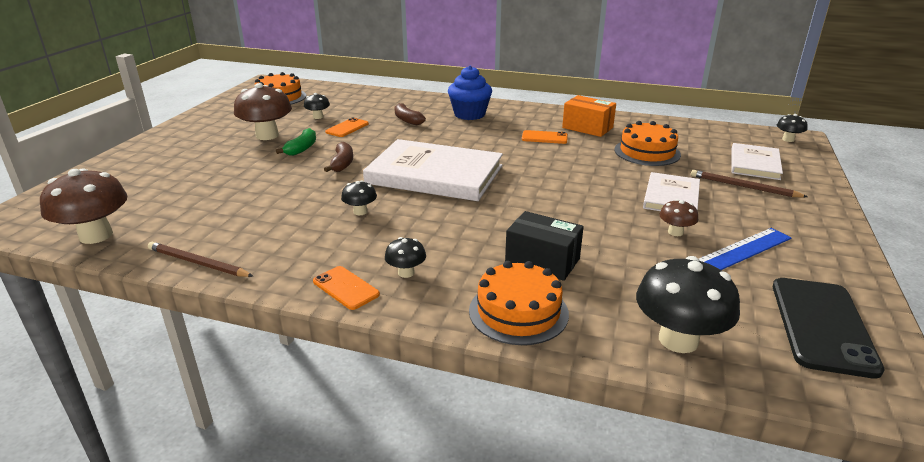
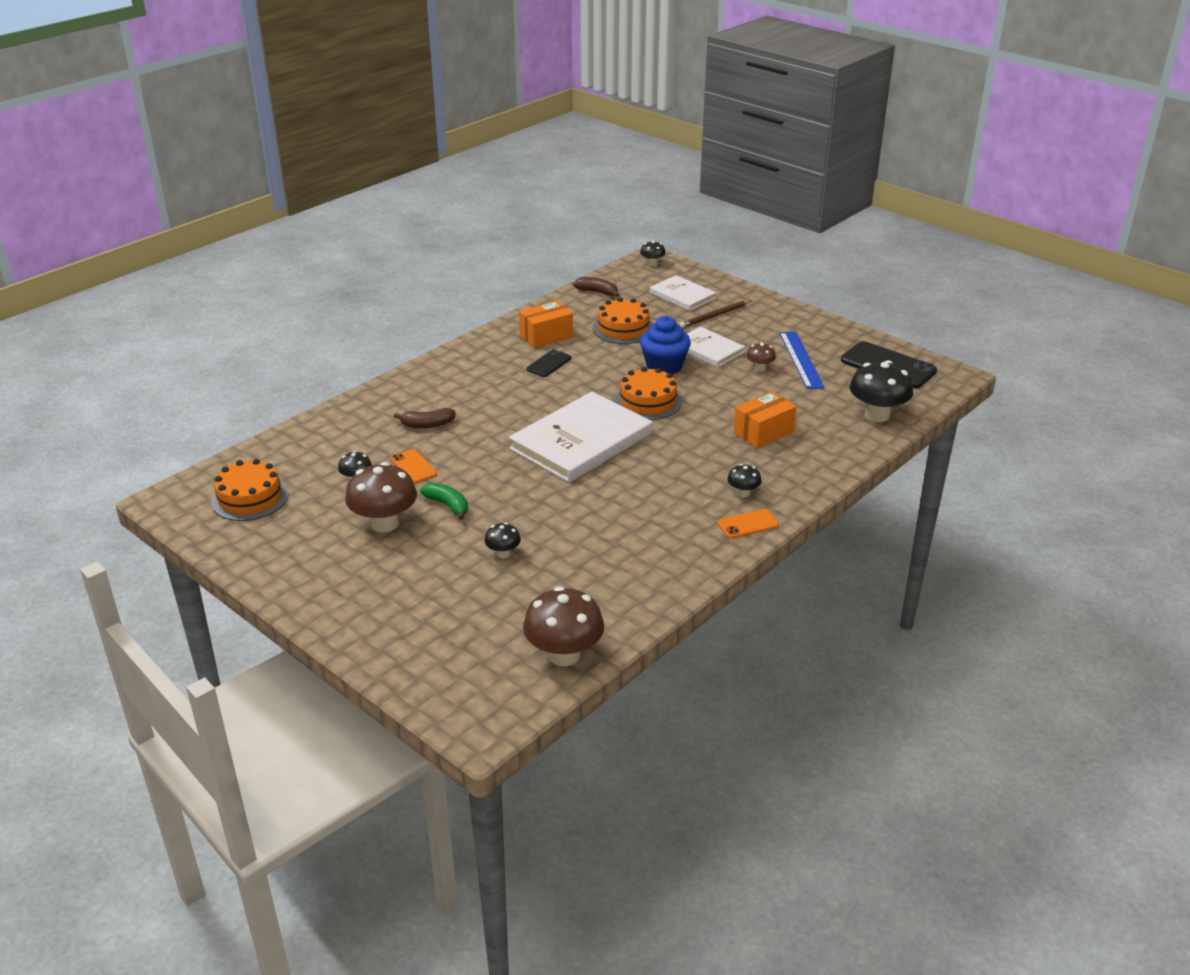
camera: 65 degrees left, 5 degrees up
brown pencil [148,242,253,277] -> none
brown banana [324,142,353,172] -> brown banana moved to [573,277,619,297]
black mushroom [341,180,377,215] -> black mushroom moved to [484,523,521,558]
blue cupcake [448,66,492,120] -> blue cupcake moved to [640,316,691,375]
orange cake [469,261,569,345] -> orange cake moved to [615,367,682,420]
black box [505,211,584,281] -> orange box [734,392,797,448]
orange phone [522,130,568,144] -> black phone [526,349,571,377]

